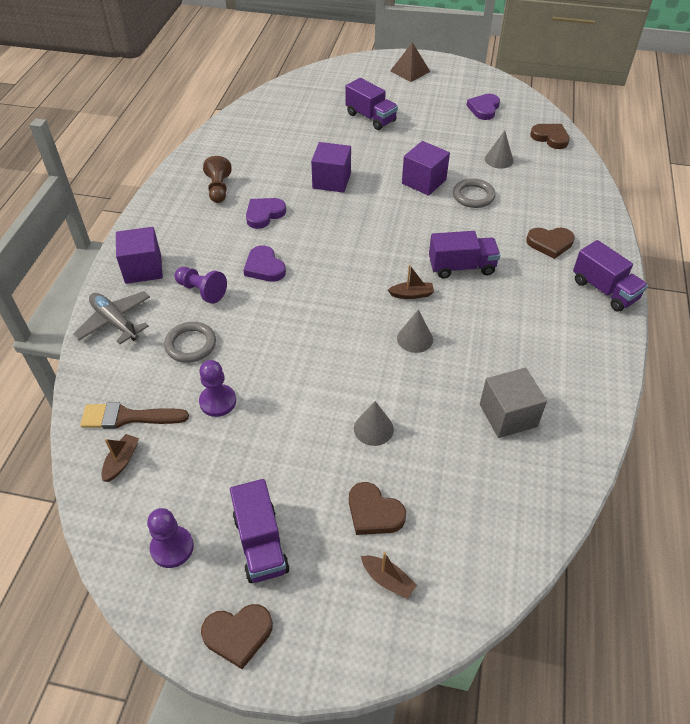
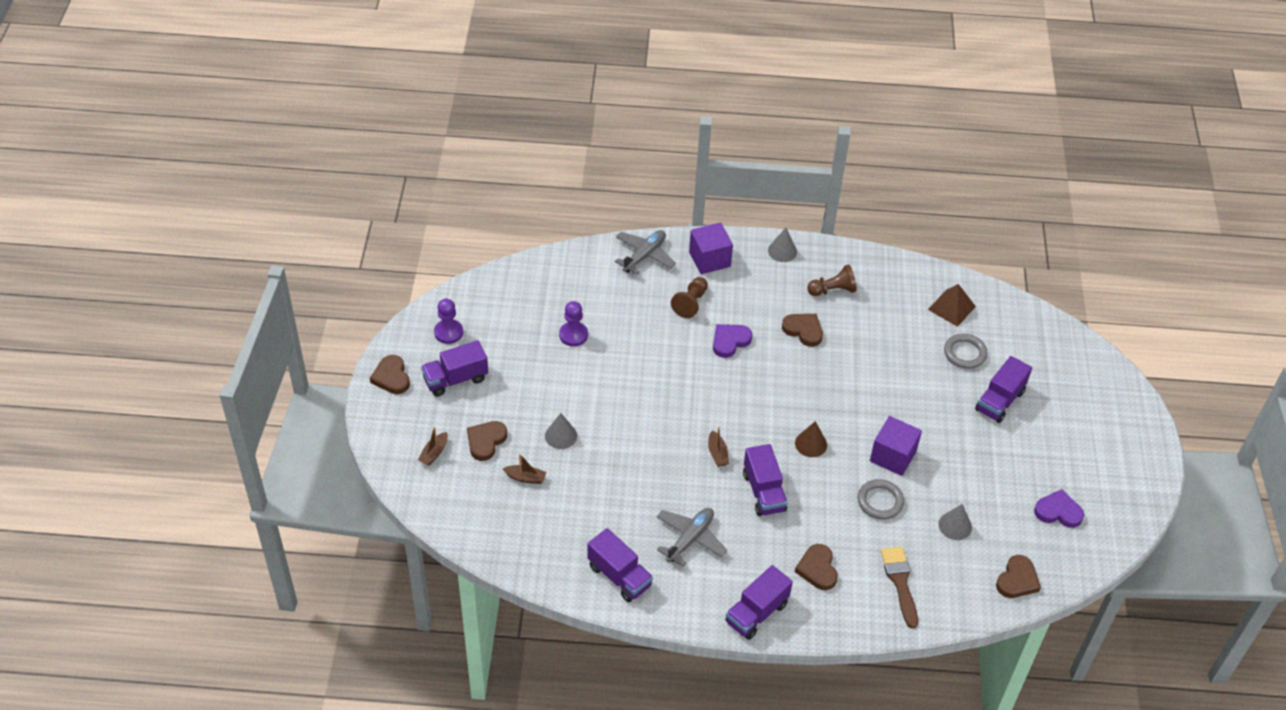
camera: 80 degrees right, 0 degrees up
brown brush [80,403,189,429] -> brown brush moved to [881,547,918,628]
brown boat [101,434,139,482] -> brown boat moved to [503,454,546,484]
grey ring [164,322,216,363] -> grey ring moved to [944,334,988,369]
purple pawn [174,267,227,304] -> brown pawn [671,277,708,318]
purple heart [246,198,286,229] -> brown heart [782,314,823,347]
purple cube [311,142,351,193] -> none
brown pyramid [390,42,430,82] -> brown pyramid moved to [928,284,976,327]
grey cone [397,309,433,353] -> grey cone moved to [768,228,797,262]
grey cube [480,368,547,438] -> none
none -> purple truck [587,528,653,602]
none -> grey plane [657,508,727,566]
none -> brown cone [795,421,827,457]

